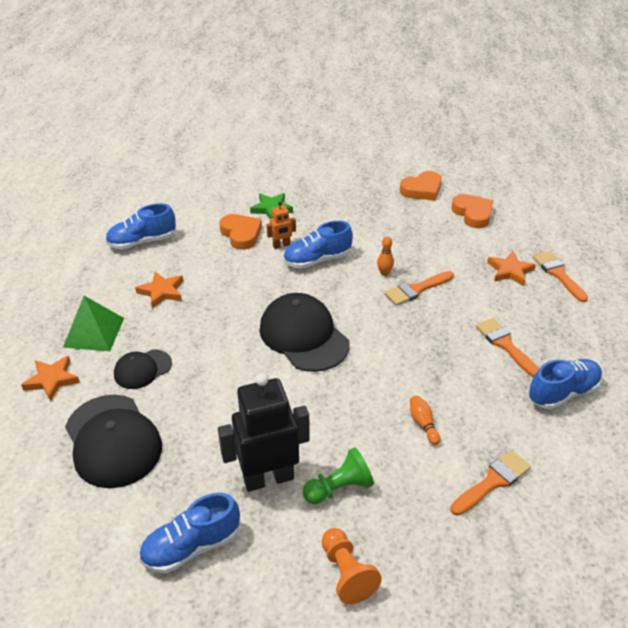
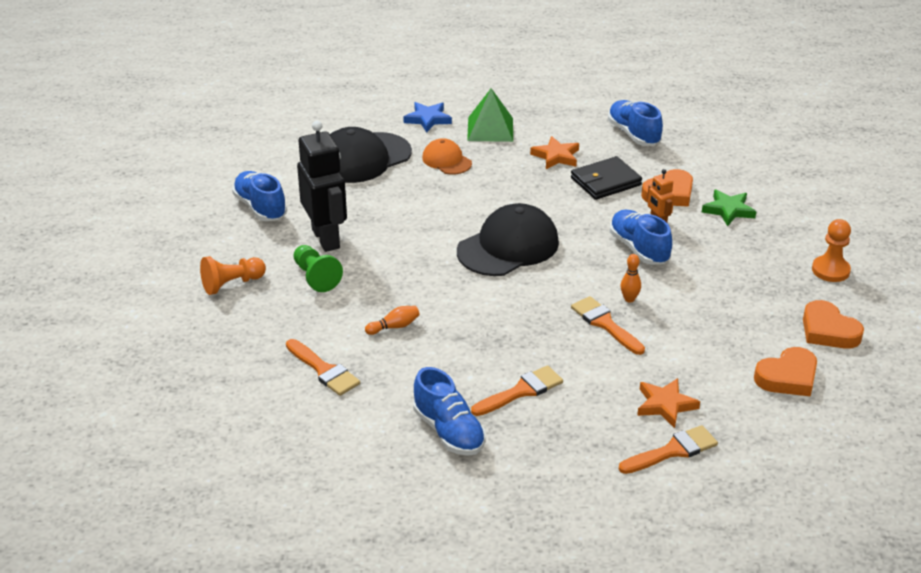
camera: 85 degrees right, 5 degrees down
orange star [21,356,80,401] -> blue star [403,102,452,132]
black cap [114,350,172,389] -> orange cap [422,138,472,175]
none -> black wallet [571,156,642,200]
none -> orange pawn [812,219,851,282]

